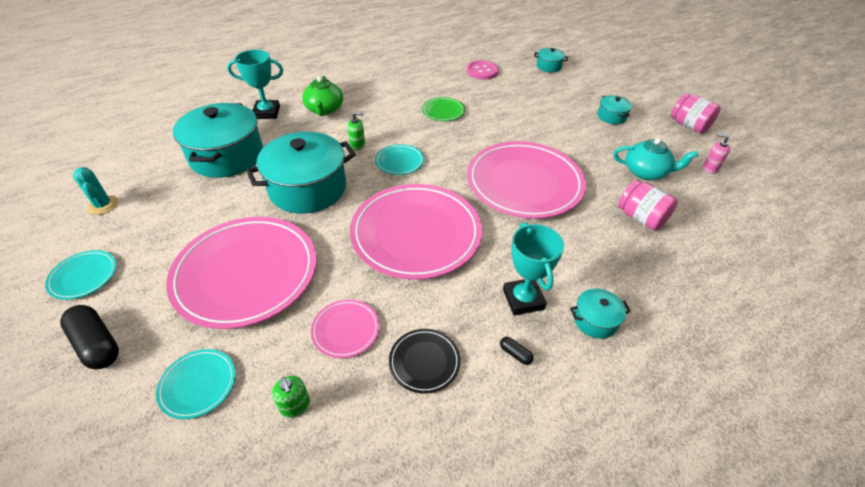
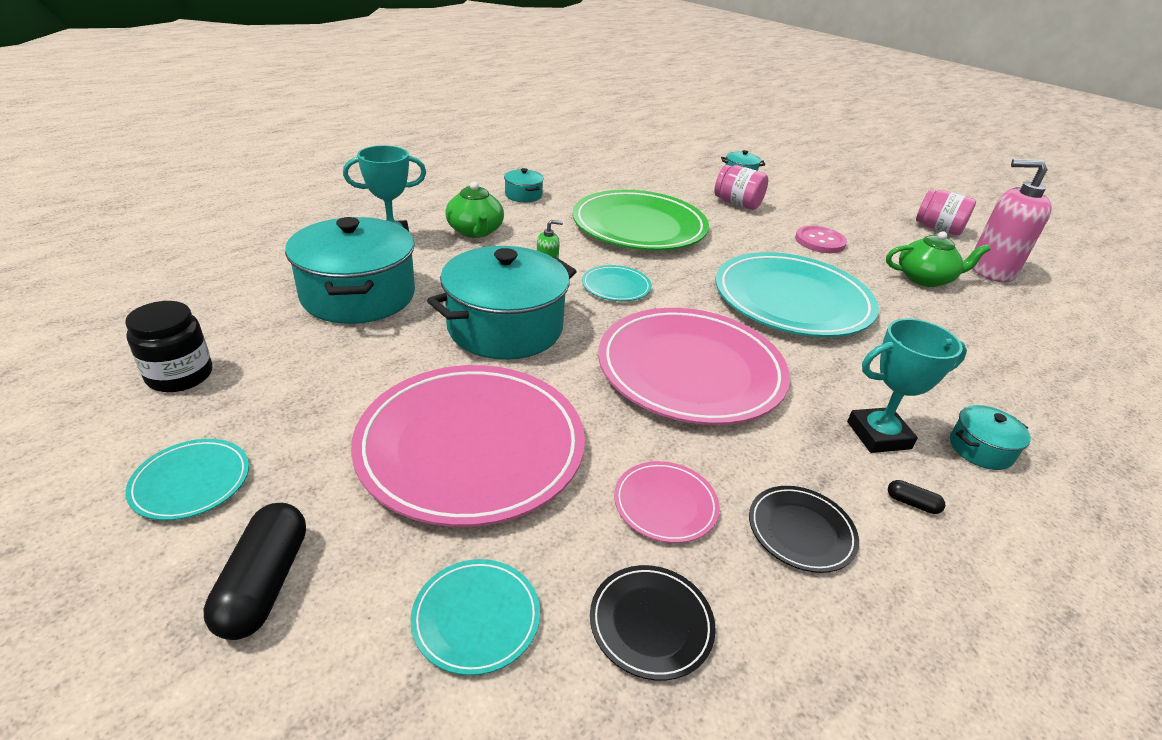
camera: 15 degrees left, 10 degrees down
black capsule [60,305,119,370] -> black capsule turned 60 degrees clockwise [204,503,306,640]
turquoise cactus [73,167,118,215] -> black jar [125,301,212,392]
green soap dispenser [272,376,310,418] -> black plate [590,565,716,681]
green plate [422,97,465,121] -> green plate [572,190,709,250], size x2.29
pink button [466,60,499,80] -> pink button moved to [795,226,847,253]
pink plate [467,141,586,219] -> turquoise plate [716,252,879,337]
turquoise trophy [503,222,564,315] -> turquoise trophy turned 75 degrees counterclockwise [847,318,967,453]
turquoise pot [597,95,632,124] -> turquoise pot moved to [504,168,544,202]
turquoise teapot [613,138,699,180] -> green teapot [886,231,990,287]
pink jar [618,180,678,231] -> pink jar moved to [714,165,768,210]
pink soap dispenser [703,133,730,174] -> pink soap dispenser [973,159,1052,282], size x2.27

